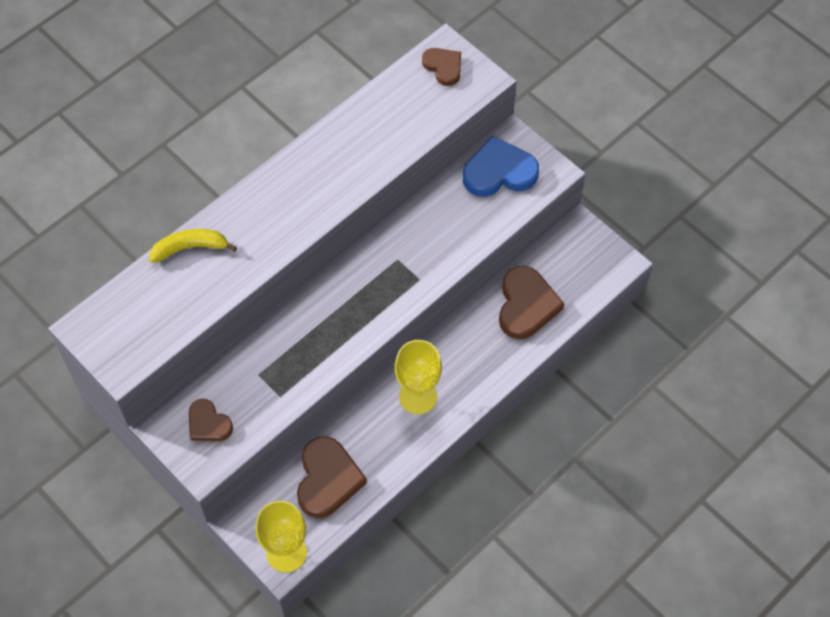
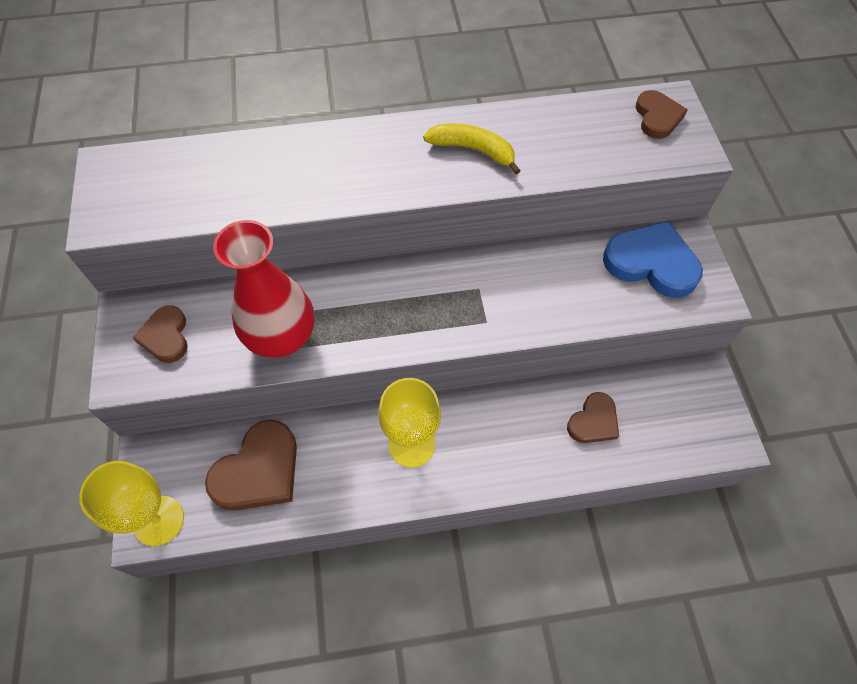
camera: 35 degrees right, 0 degrees up
yellow banana [149,229,237,263] -> yellow banana moved to [423,123,520,175]
brown heart [499,266,564,339] -> brown heart [567,392,619,443], size x0.60
none -> red vase [213,220,314,358]

